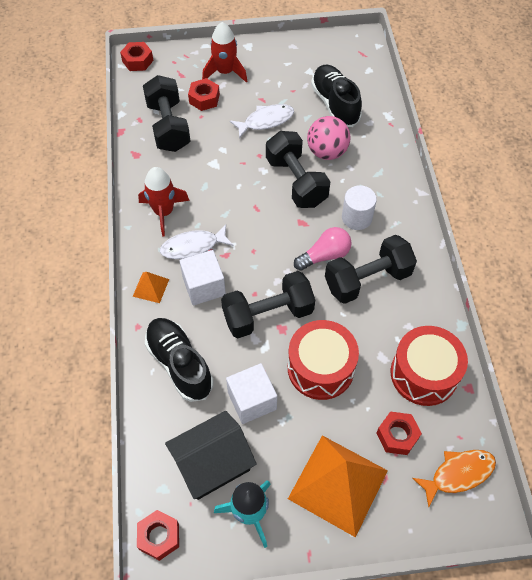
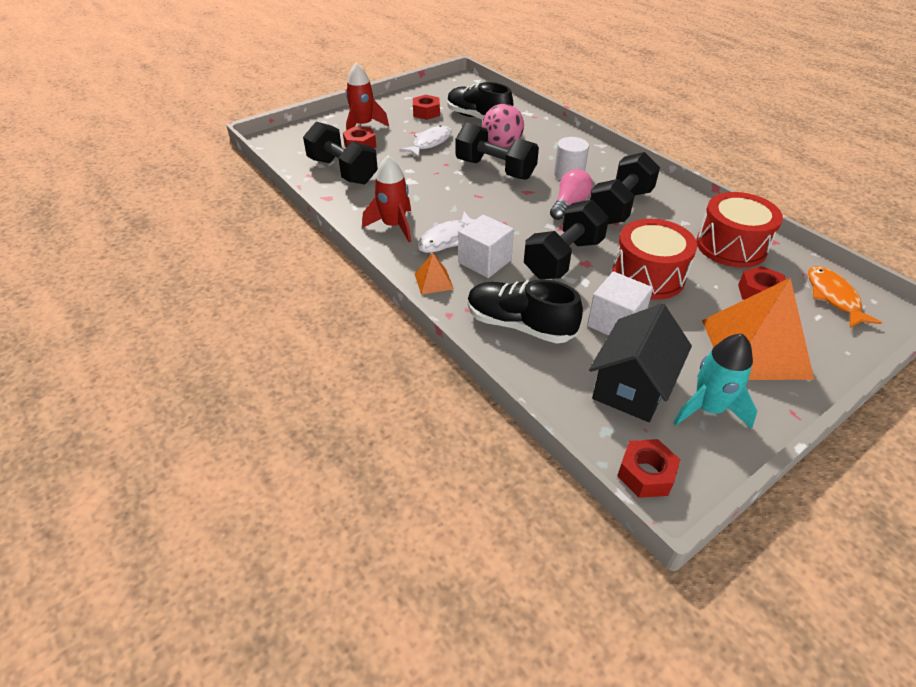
camera: 30 degrees left, 15 degrees down
red nut [120,42,154,71] -> red nut moved to [413,95,440,120]
orange fish [412,450,496,507] -> orange fish turned 45 degrees counterclockwise [808,266,882,328]

